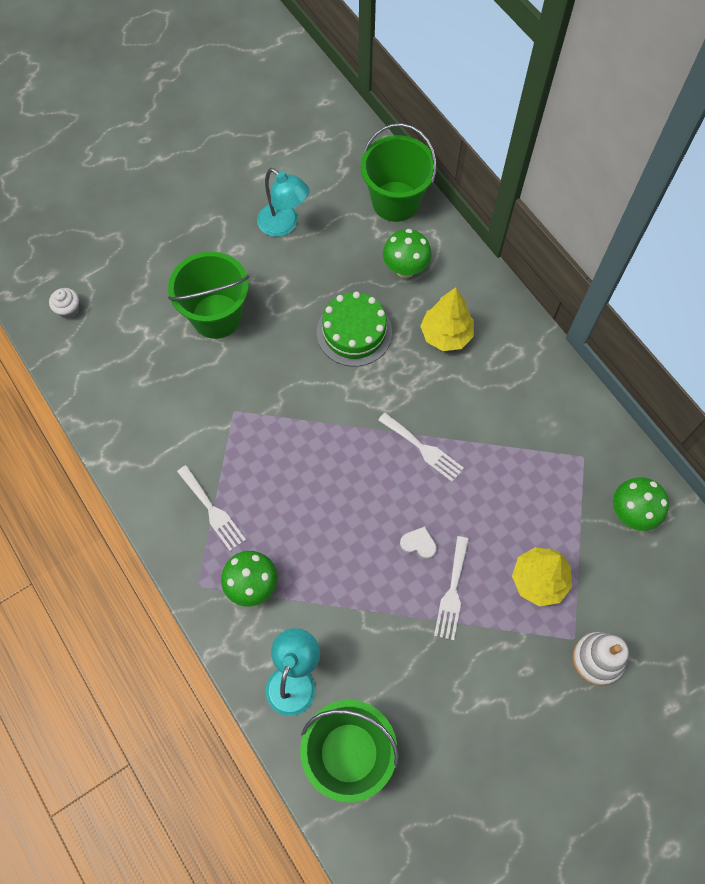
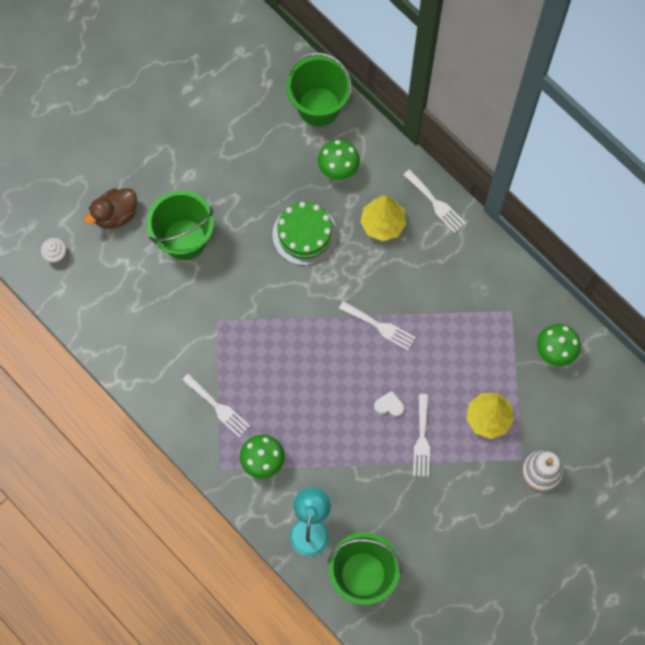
camera: 10 degrees left, 5 degrees up
turquoise lamp [257,168,309,237] -> none
none -> brown duck [84,188,137,229]
none -> white fork [403,169,466,233]

